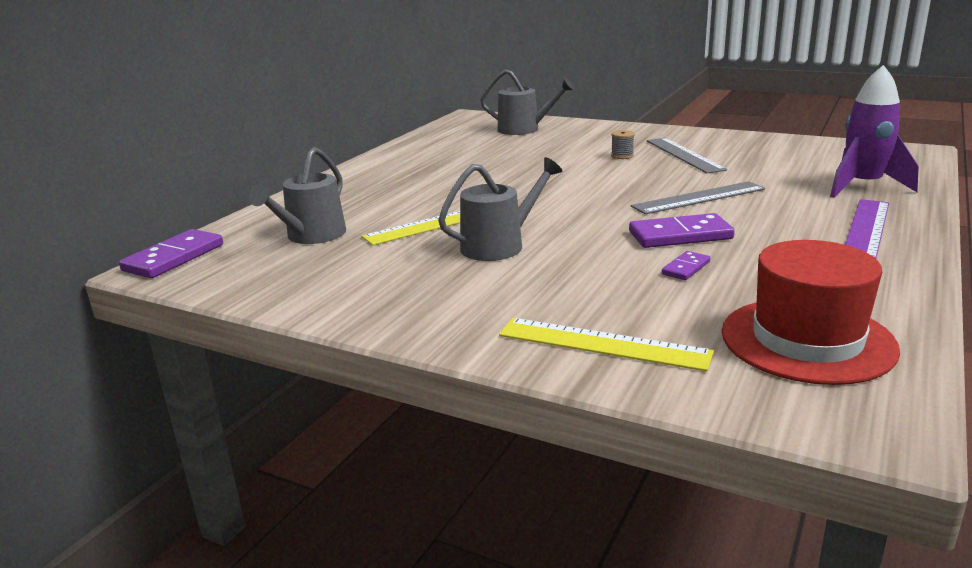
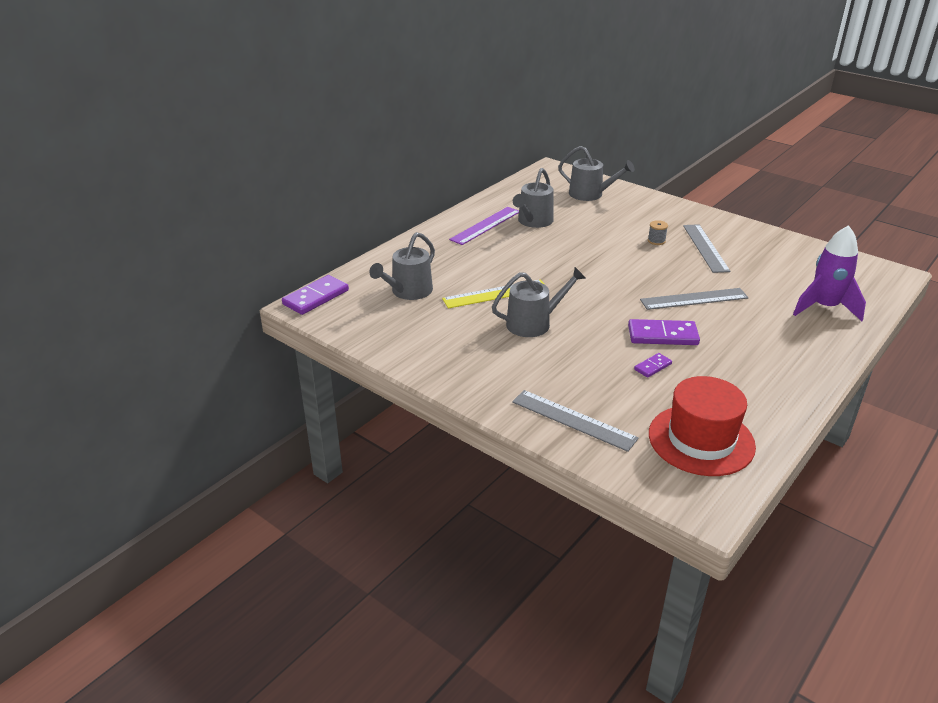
camera: 10 degrees right, 10 degrees up
yellow ruler [499,318,714,371] -> grey ruler [512,390,639,452]
purple ruler [845,199,889,259] -> purple ruler moved to [449,207,519,245]
none -> grey watering can [513,168,554,228]

